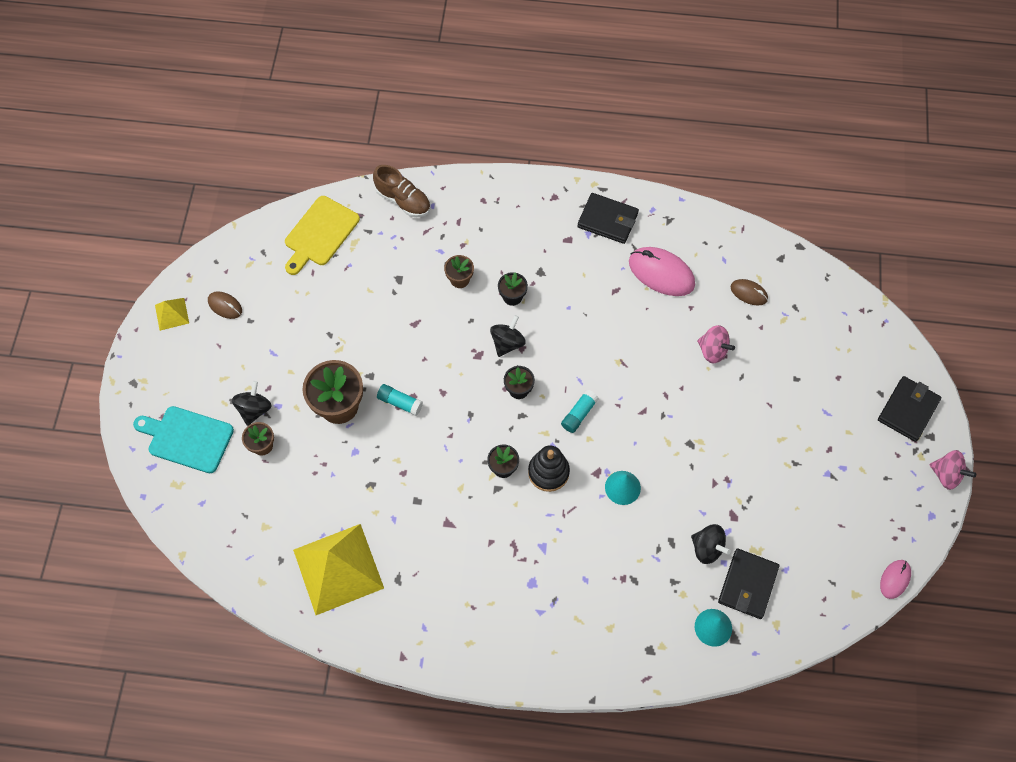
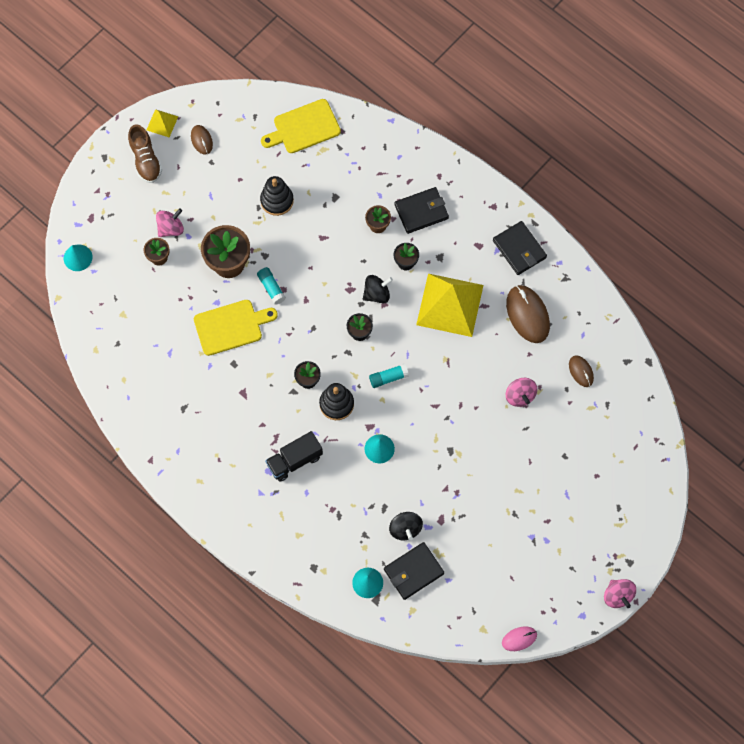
camera: 35 degrees right, 5 degrees up
turquoise cutting board [133,406,234,473] -> none
black spinning top [232,381,272,426] -> pink spinning top [156,208,184,237]
yellow pyramid [293,524,384,615] -> yellow pyramid moved to [416,274,483,337]
brown shoe [373,165,430,217] -> brown shoe moved to [128,124,162,183]
pink mouse [629,247,695,296] -> brown mouse [506,285,550,343]
black wallet [878,376,941,442] -> black wallet moved to [394,187,449,234]
none -> turquoise cone [64,244,93,271]
none -> yellow cutting board [194,300,278,356]
none -> black stacking toy [260,176,294,216]
none -> black truck [265,431,323,482]

